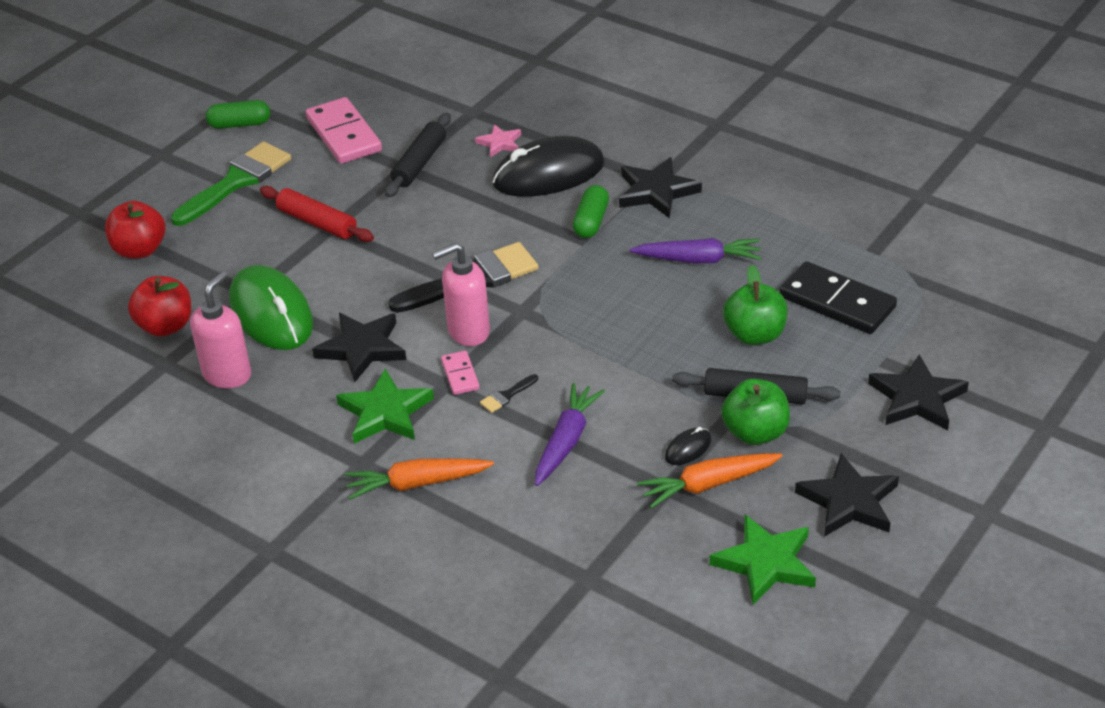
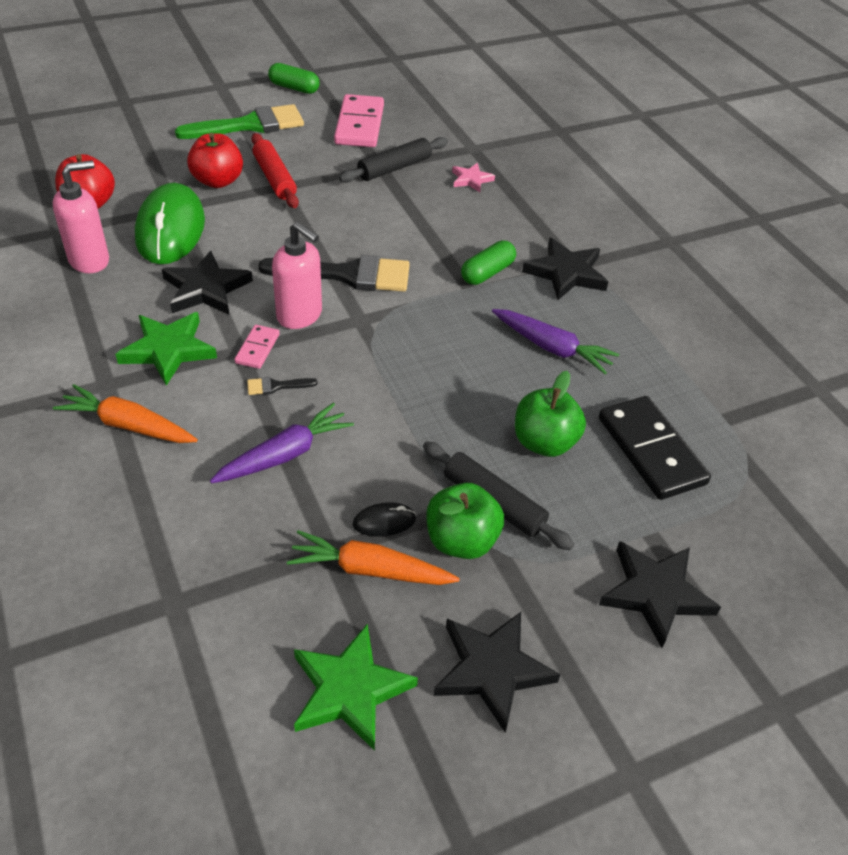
camera: 25 degrees right, 5 degrees up
red apple [105,201,165,259] -> red apple moved to [187,133,243,188]
pink soap dispenser [432,243,490,346] -> pink soap dispenser turned 150 degrees counterclockwise [272,222,322,329]
black mouse [492,136,605,197] -> none

